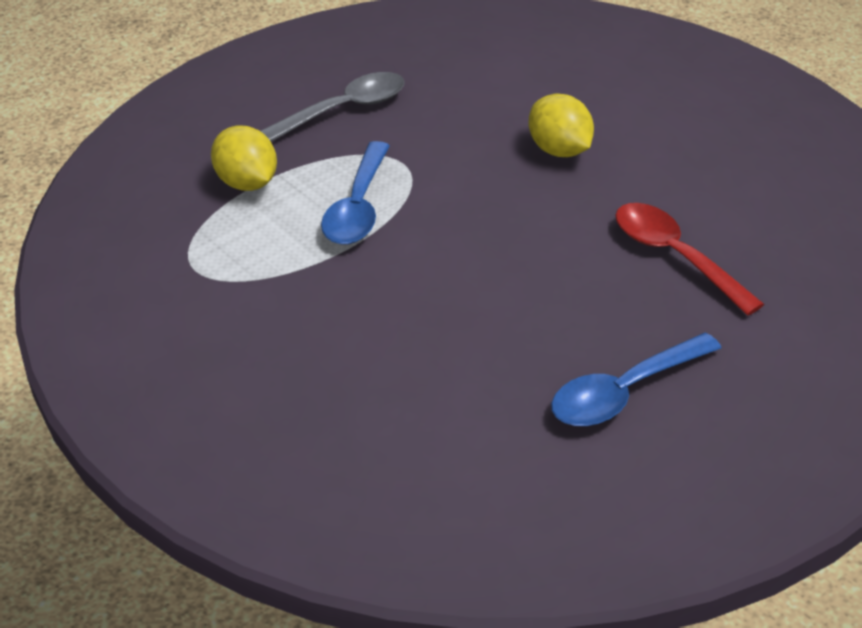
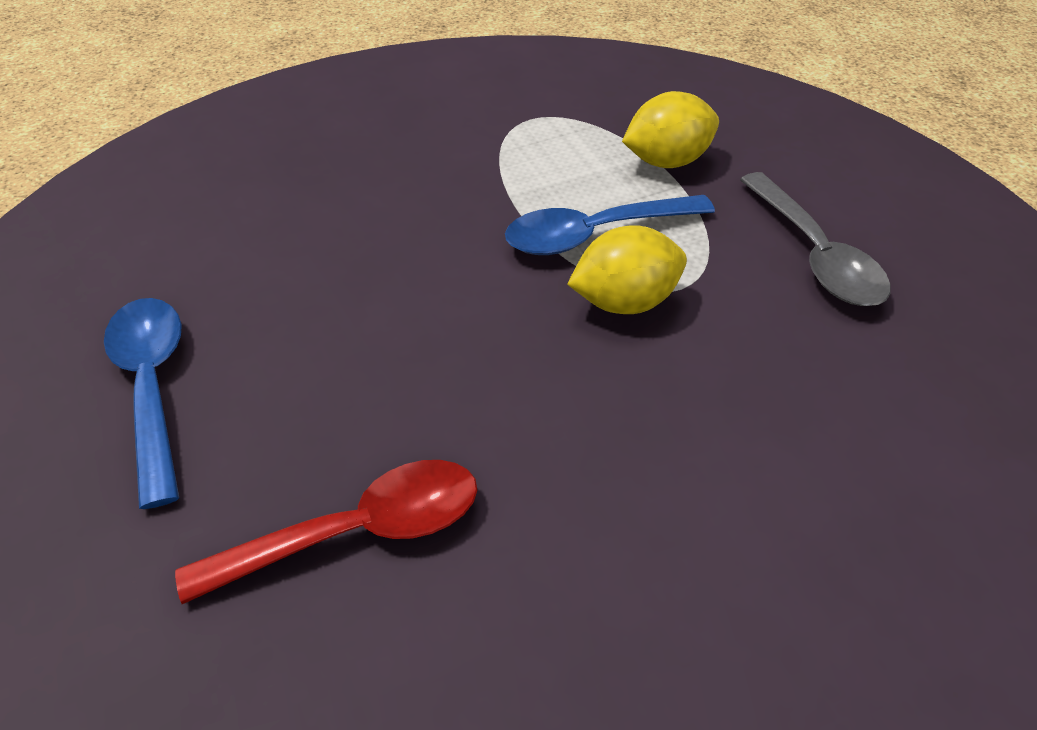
camera: 105 degrees right, 5 degrees up
blue spoon [321,141,390,245] -> blue spoon turned 45 degrees counterclockwise [505,195,715,255]
yellow lemon [529,94,594,157] -> yellow lemon moved to [567,225,687,314]

